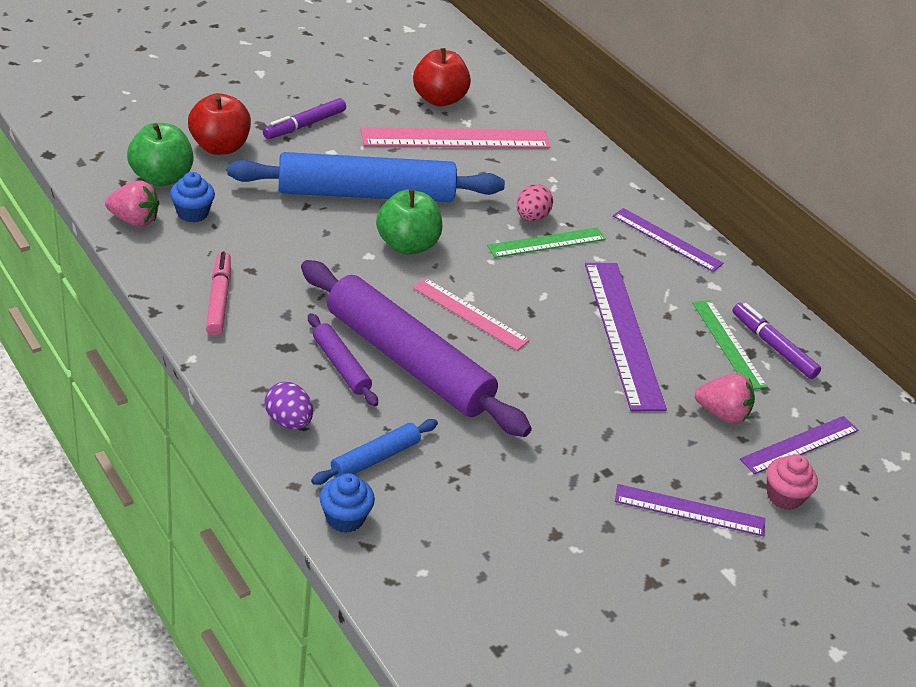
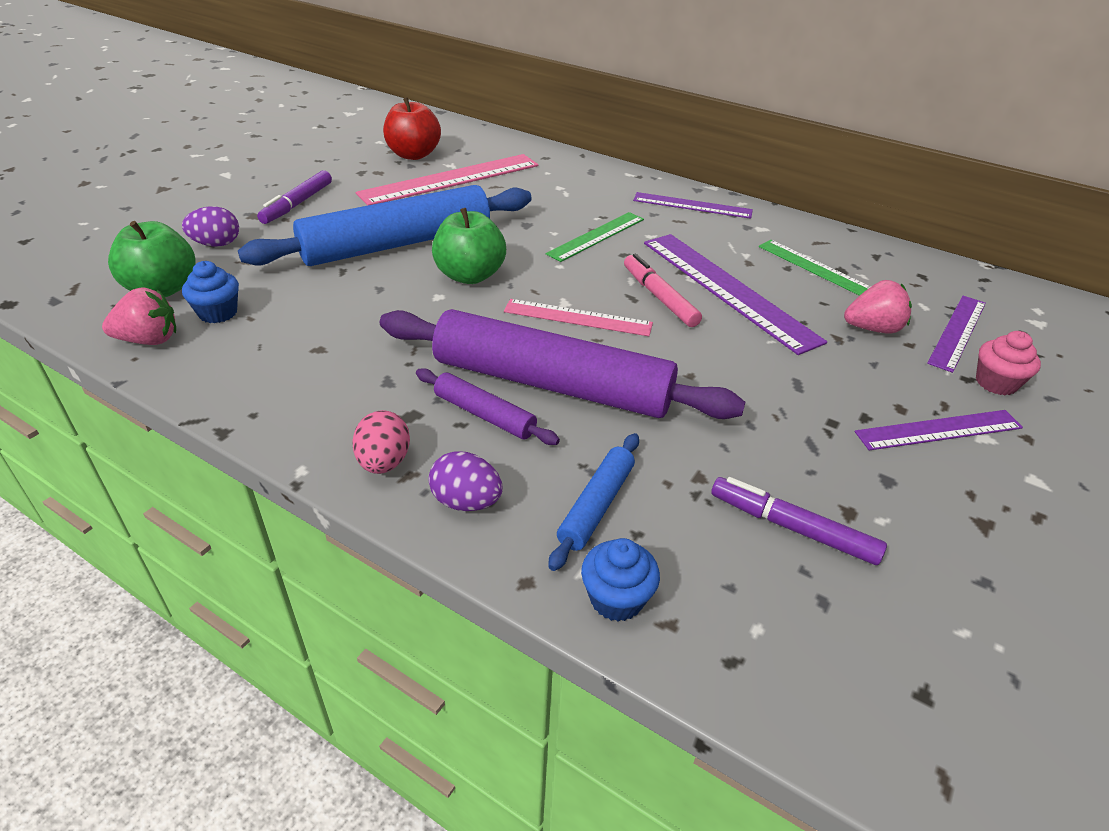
camera: 20 degrees left, 0 degrees up
red apple [188,93,251,155] -> purple egg [182,206,239,246]
pink marker [206,251,231,336] -> pink marker moved to [624,254,702,327]
pink egg [517,184,553,222] -> pink egg moved to [353,410,410,474]
purple marker [732,303,821,379] -> purple marker moved to [711,477,887,565]

